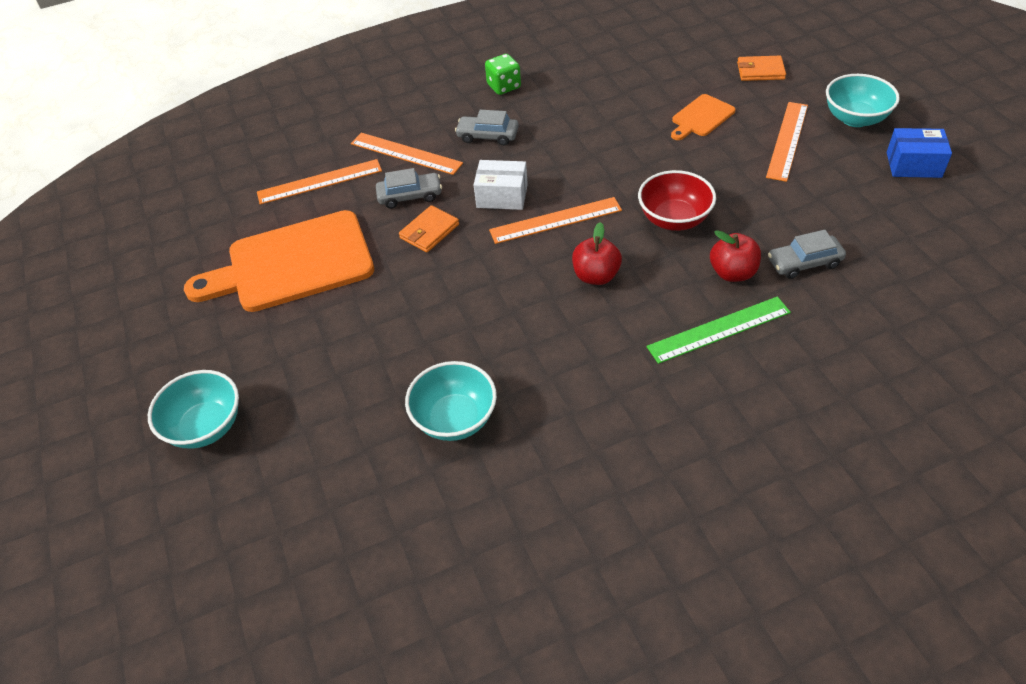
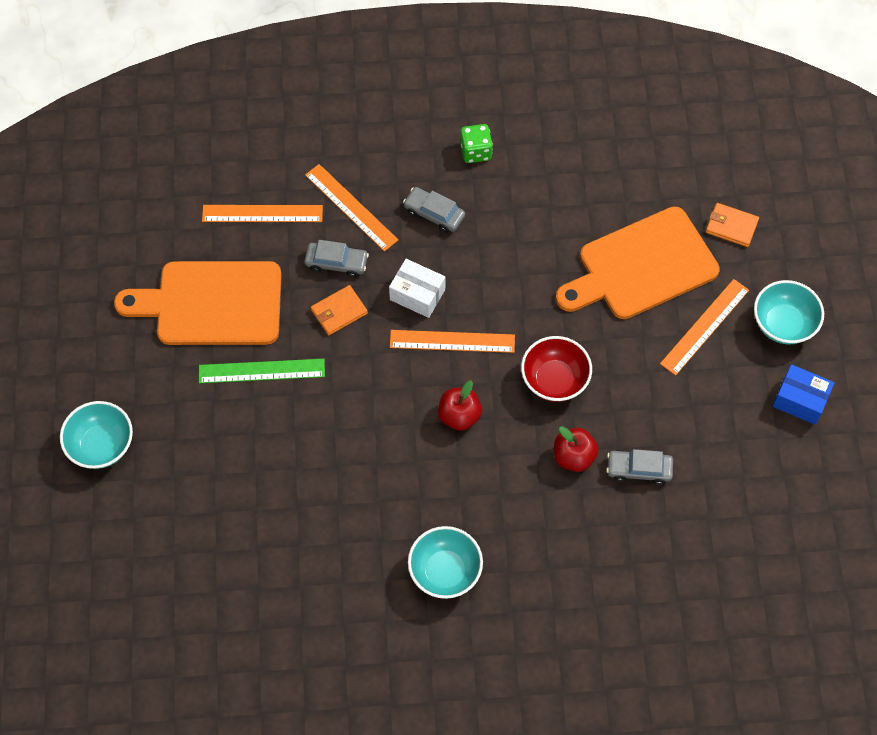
camera: 15 degrees right, 15 degrees up
turquoise bowl [405,361,497,441] -> turquoise bowl moved to [408,526,483,599]
green ruler [647,297,791,364] -> green ruler moved to [199,359,325,383]
orange cutting board [671,94,735,140] -> orange cutting board [556,207,720,319], size x2.12

